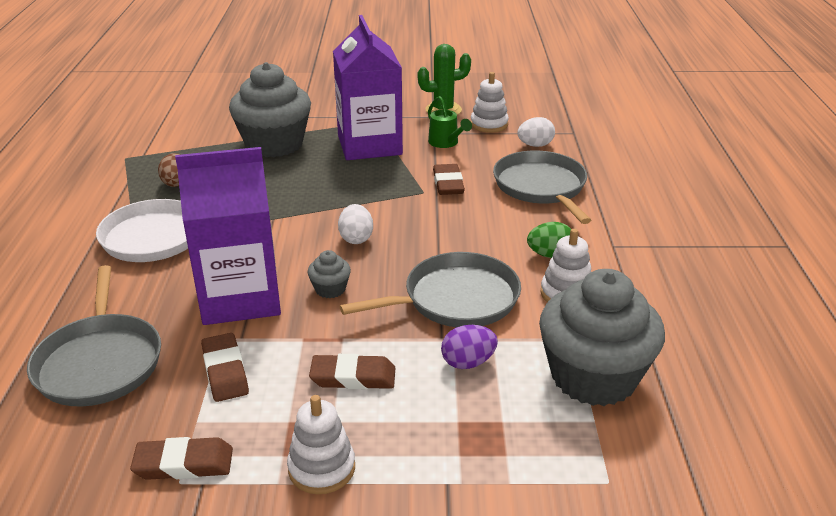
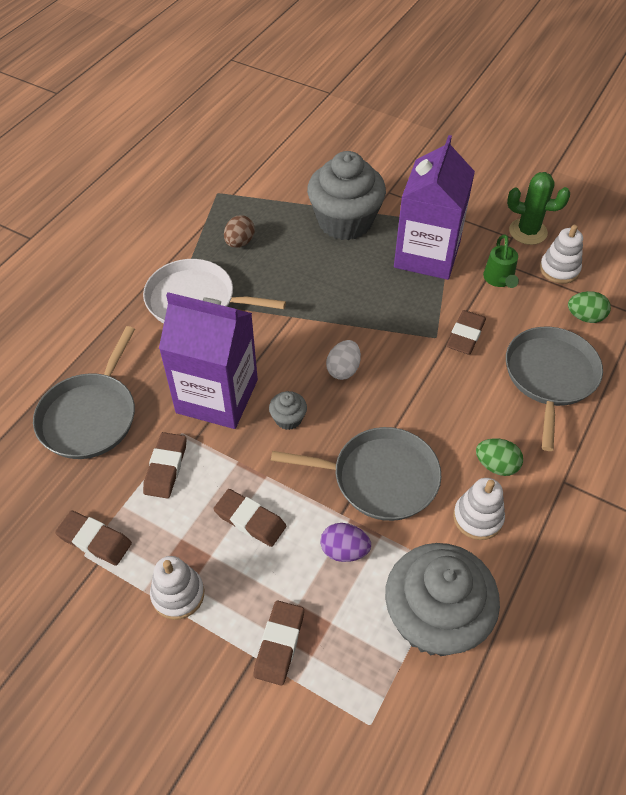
camera: 30 degrees right, 20 degrees up
white egg [517,117,555,147] -> green egg [568,291,611,323]
none -> brown eraser [254,601,304,686]

